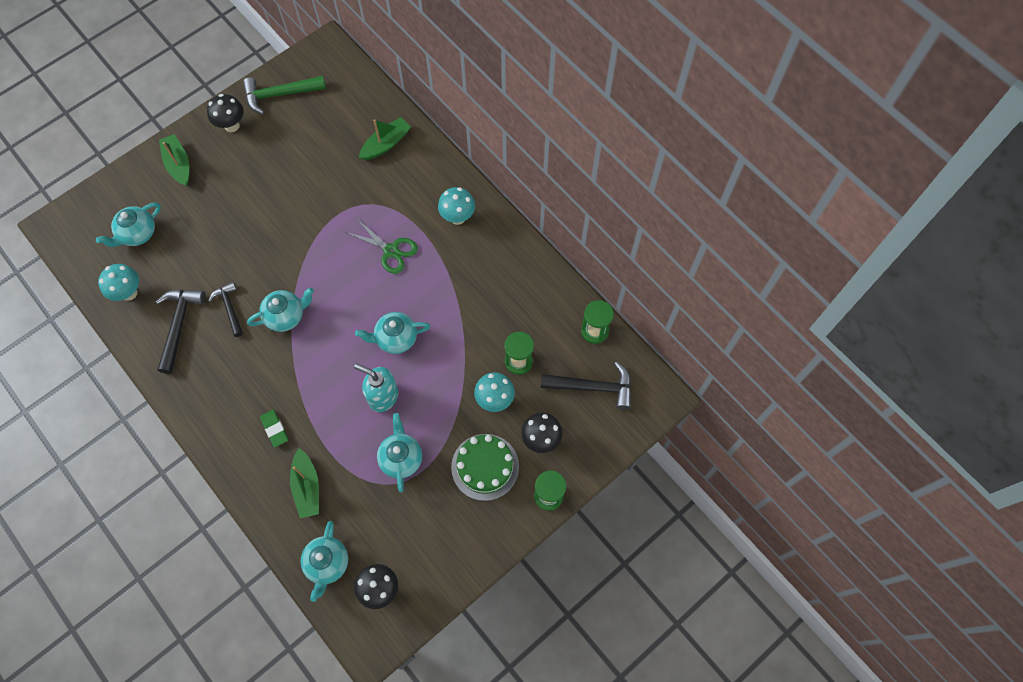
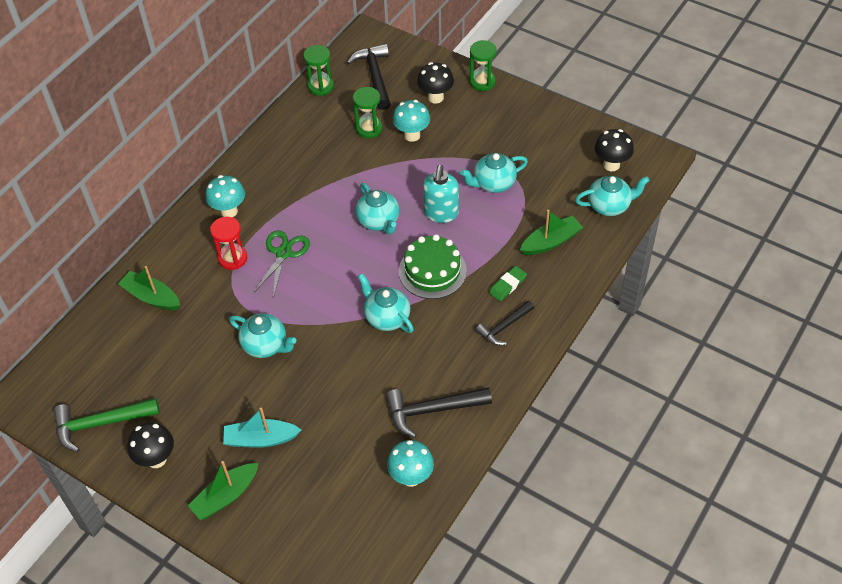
camera: 105 degrees left, 15 degrees down
turquoise teapot [96,202,161,247] -> turquoise teapot moved to [229,313,296,358]
black hammer [208,282,243,337] -> black hammer moved to [476,301,534,346]
green hammer [243,76,326,114] -> green hammer turned 105 degrees clockwise [53,398,160,452]
green cake [451,434,519,501] -> green cake moved to [399,234,467,299]
none -> red hourglass [210,217,247,270]
none -> turquoise boat [223,407,301,448]

